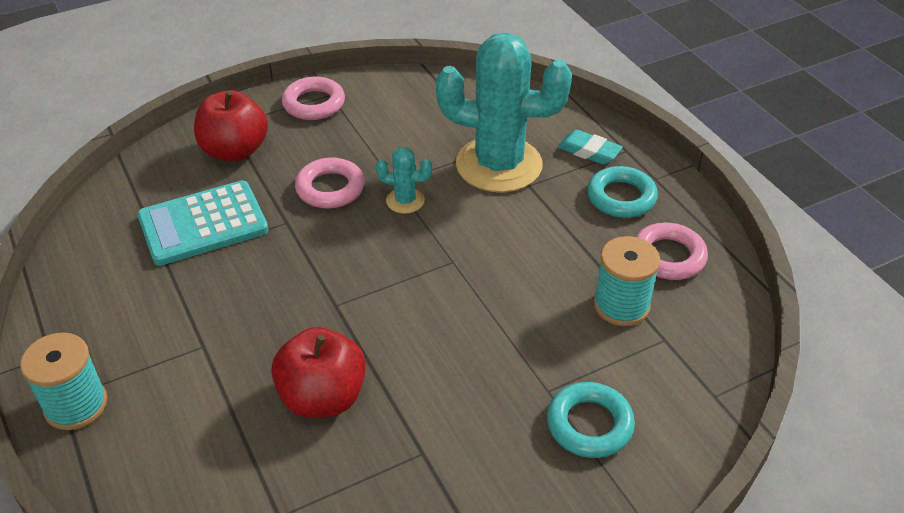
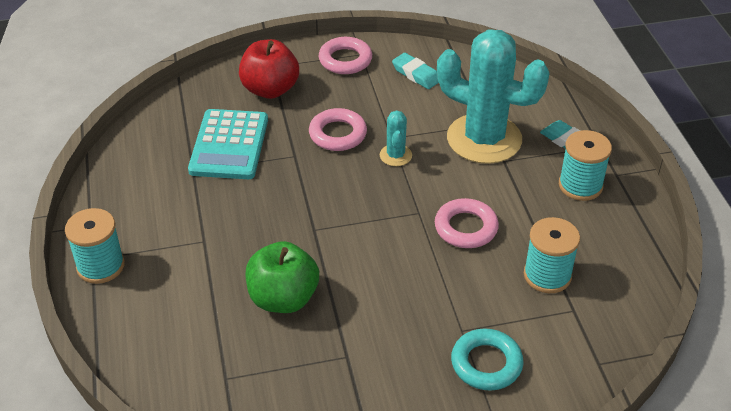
camera: 15 degrees right, 0 degrees up
turquoise calculator [137,180,268,266] -> turquoise calculator turned 75 degrees counterclockwise [188,109,268,179]
red apple [271,327,366,418] -> green apple [245,241,319,313]
turquoise cactus [376,147,432,214] -> turquoise cactus turned 60 degrees clockwise [380,110,412,166]
turquoise ring [587,166,658,218] -> turquoise spool [559,130,612,201]
pink ring [636,223,708,280] -> pink ring moved to [435,198,499,248]
none -> turquoise eraser [392,53,439,89]

